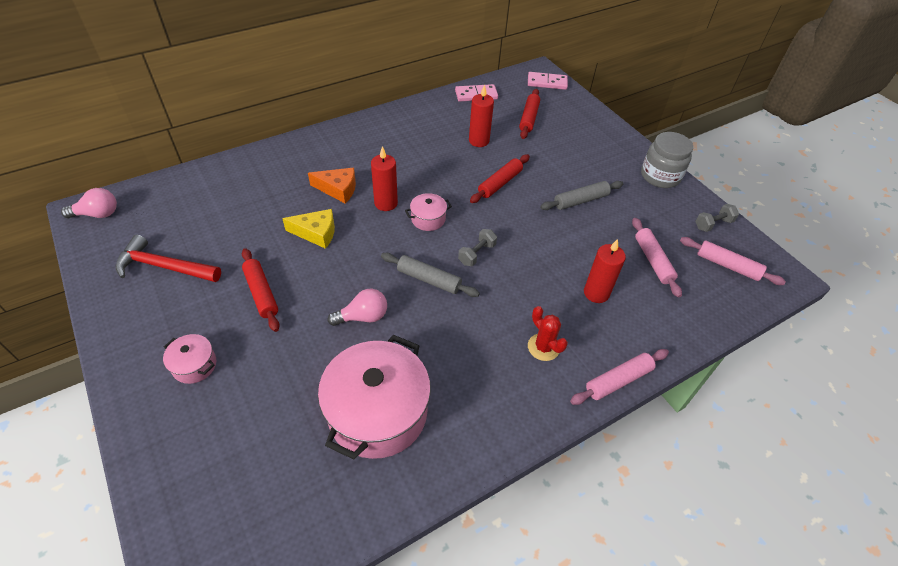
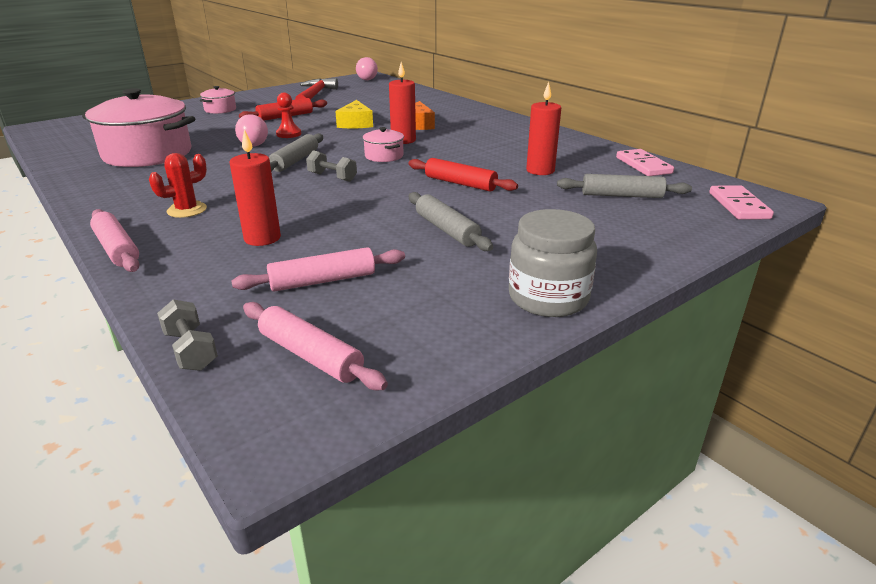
camera: 85 degrees right, 20 degrees down
red rolling pin [519,89,540,139] -> grey rolling pin [557,174,692,198]
pink rolling pin [680,237,786,285] -> pink rolling pin turned 75 degrees counterclockwise [243,302,388,390]
grey dumbbell [695,204,739,232] -> grey dumbbell moved to [157,299,218,371]
none -> red pawn [276,92,301,138]

